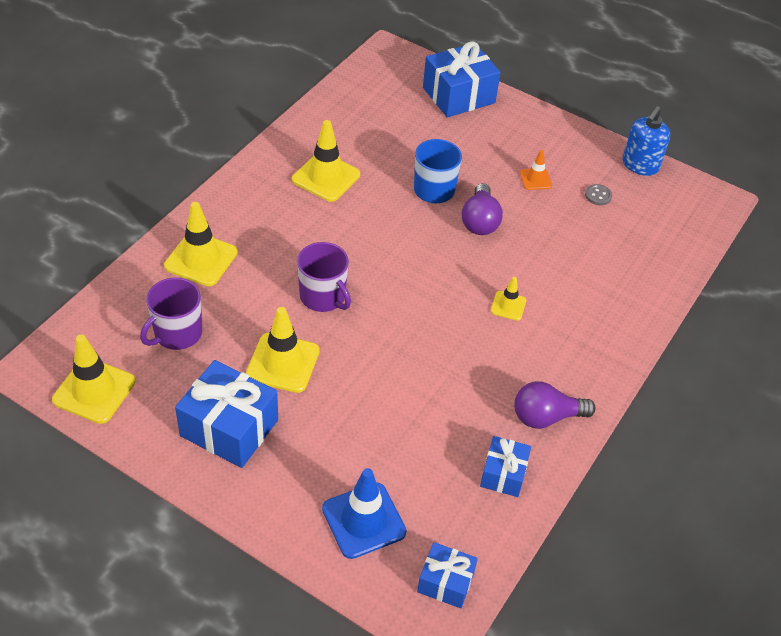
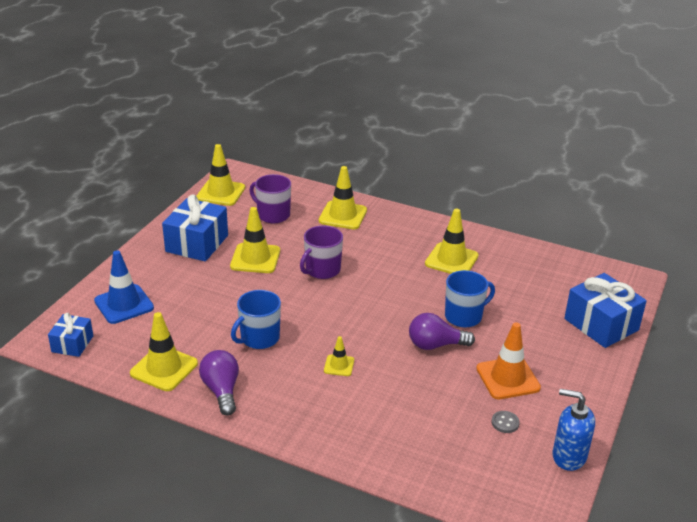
camera: 85 degrees right, 15 degrees down
blue gift [480,436,531,497] -> yellow traffic cone [130,312,198,391]
orange traffic cone [520,150,552,190] -> orange traffic cone [476,322,541,399], size x1.86
none -> blue mug [231,290,281,349]

